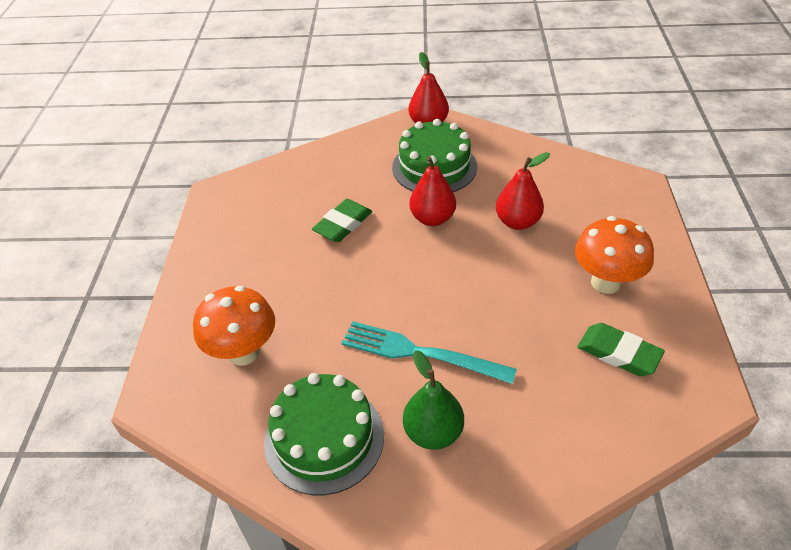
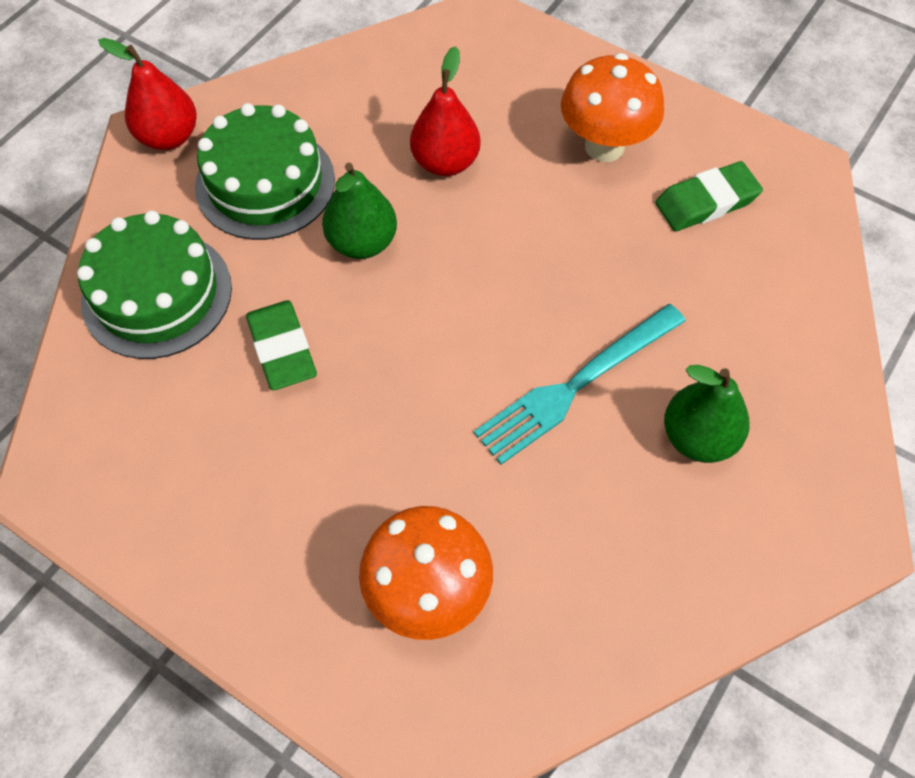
camera: 60 degrees left, 15 degrees up
green cake [264,373,384,495] -> green cake moved to [77,211,232,359]
red pear [409,156,456,226] -> green pear [322,163,397,259]

